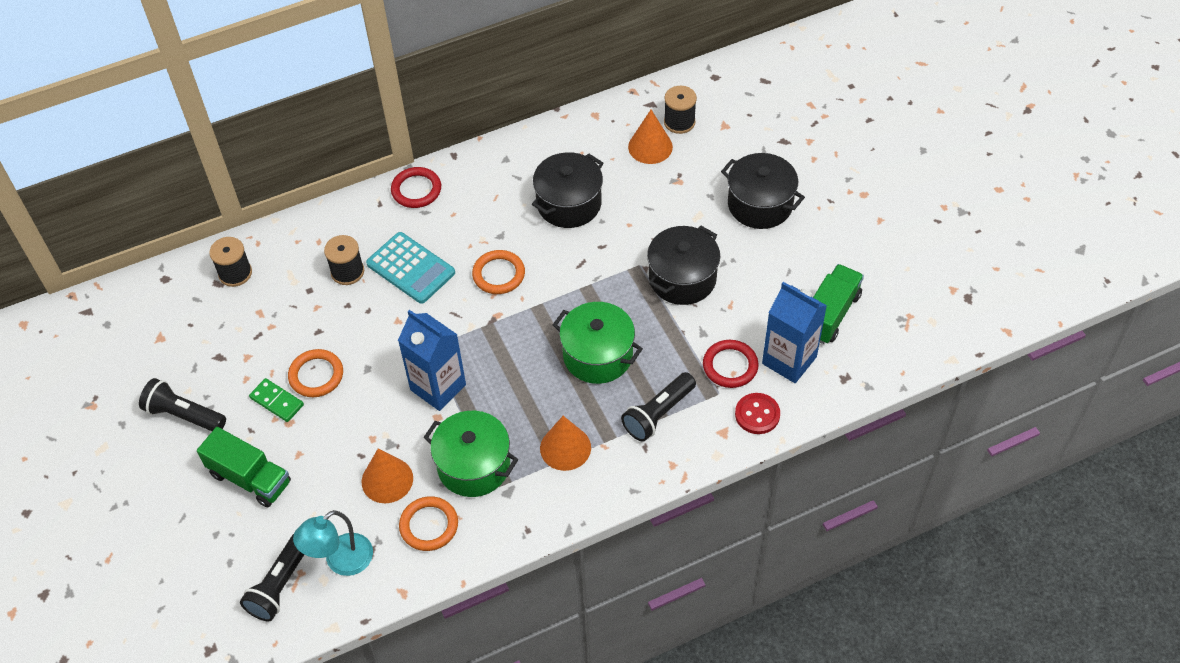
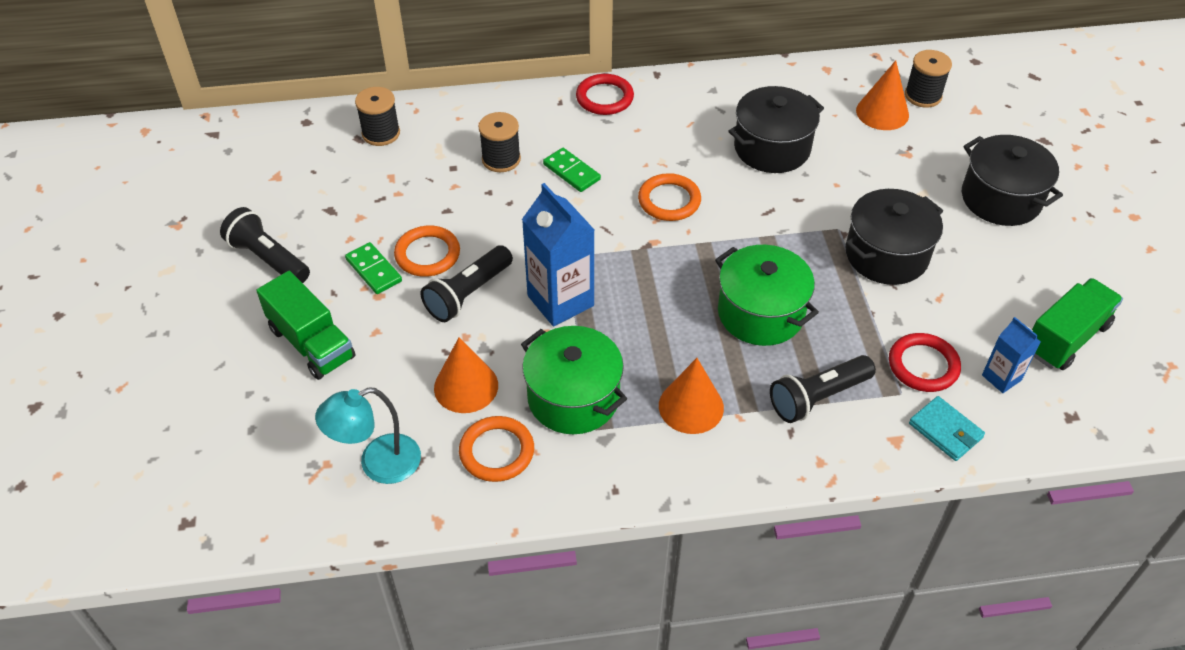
camera: 15 degrees right, 5 degrees down
black flashlight [240,534,304,622] -> black flashlight moved to [421,245,513,322]
turquoise calculator [366,232,455,304] -> green domino [543,148,601,192]
red button [735,393,780,434] -> turquoise wallet [909,396,985,461]
blue carton [762,282,827,383] -> blue carton [982,317,1041,393], size x0.54

